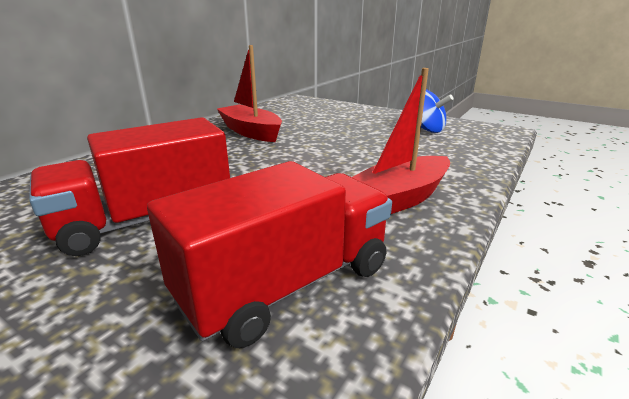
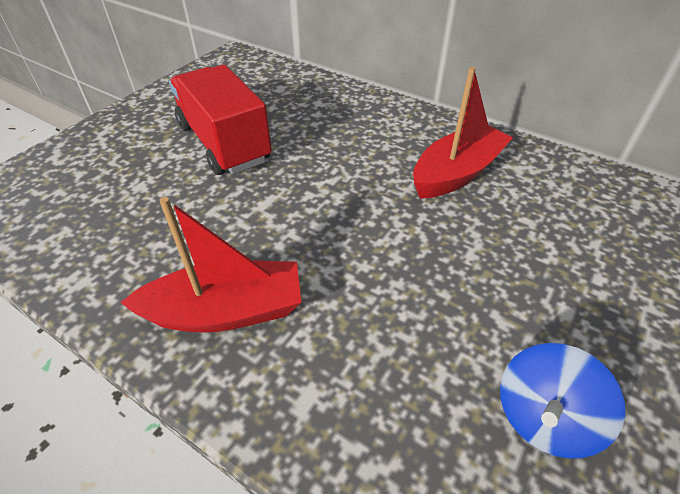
camera: 90 degrees right, 20 degrees up
red truck [147,161,392,348] -> none
red boat [352,68,450,214] -> red boat turned 120 degrees clockwise [120,197,302,333]

